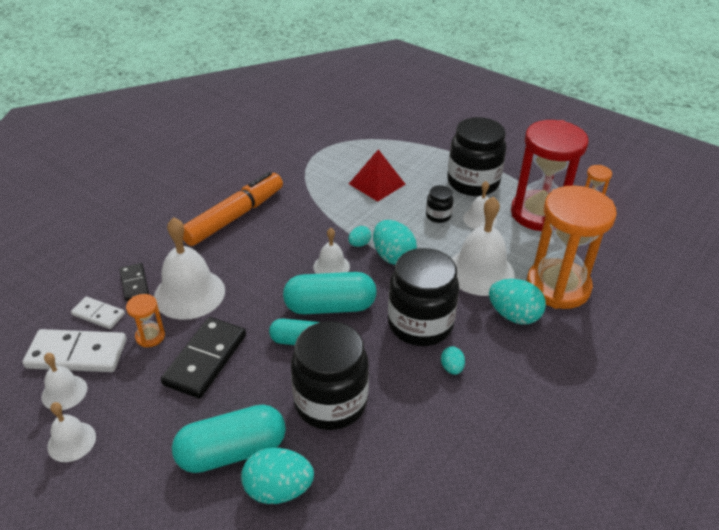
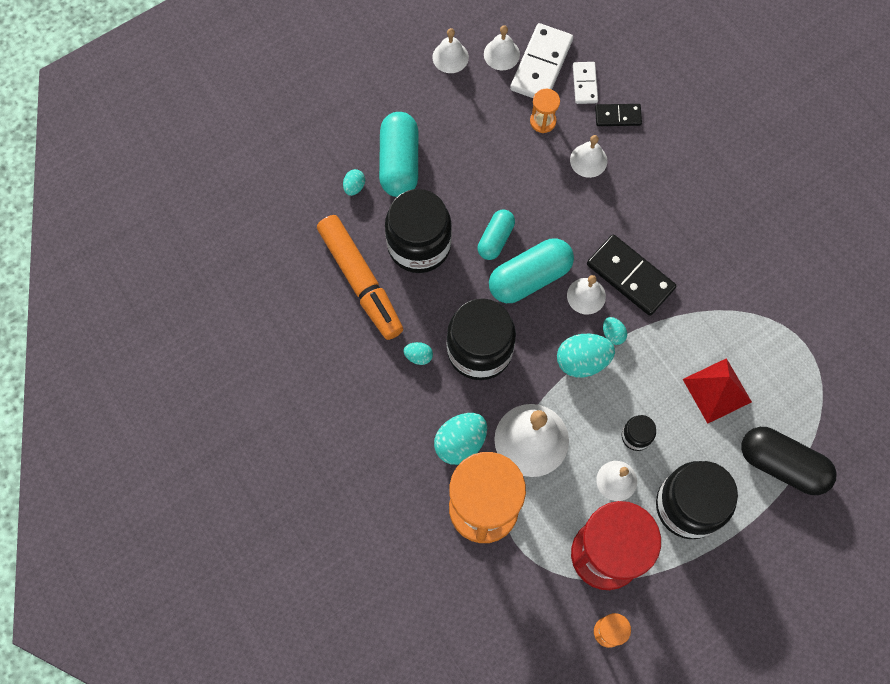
camera: 110 degrees right, 30 degrees up
white domino [71,297,125,329] -> white domino turned 45 degrees counterclockwise [573,62,598,104]
white bell [154,217,225,320] -> white bell [570,135,607,178], size x0.54
black domino [161,317,246,399] -> black domino moved to [587,234,676,316]
orange marker [183,172,283,246] -> orange marker moved to [317,215,403,340]
turquoise egg [241,448,314,504] -> turquoise egg [343,169,365,196], size x0.52
turquoise capsule [283,272,377,314] -> turquoise capsule turned 45 degrees clockwise [489,239,574,303]
none -> black capsule [741,427,837,495]

